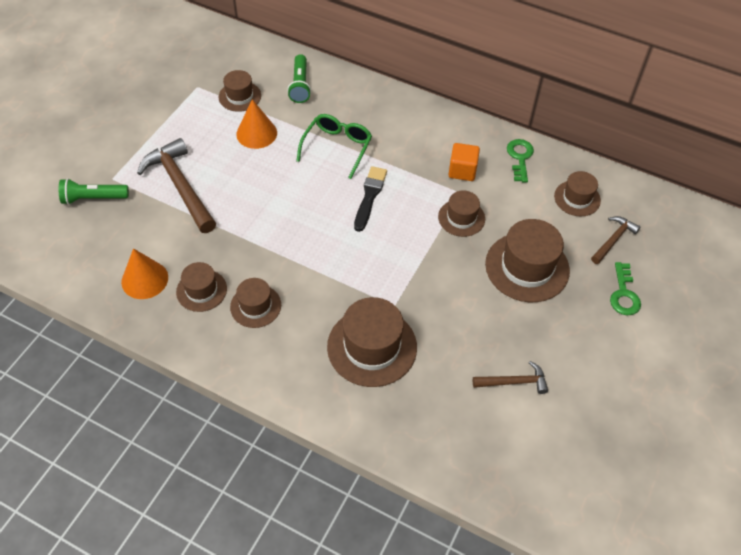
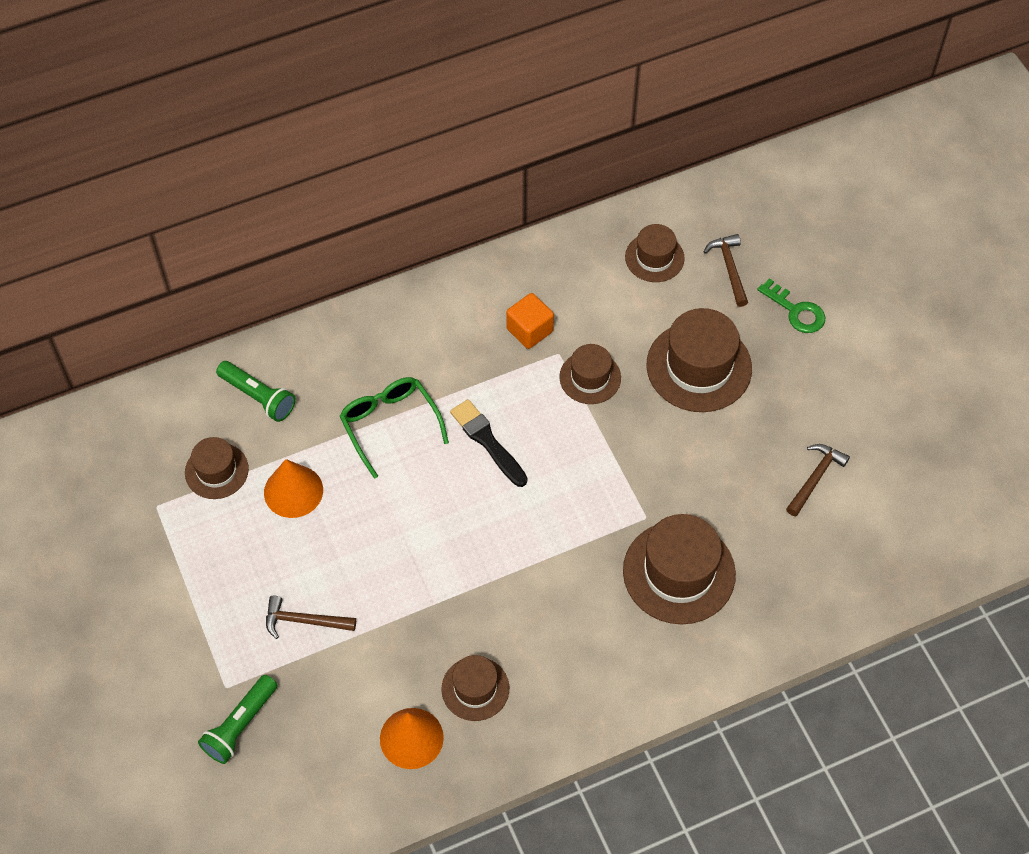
camera: 50 degrees left, 5 degrees up
brown hammer [137,138,216,233] -> brown hammer [266,596,356,639], size x0.54
brown hat [230,278,281,328] -> none
green key [507,139,534,182] -> none

